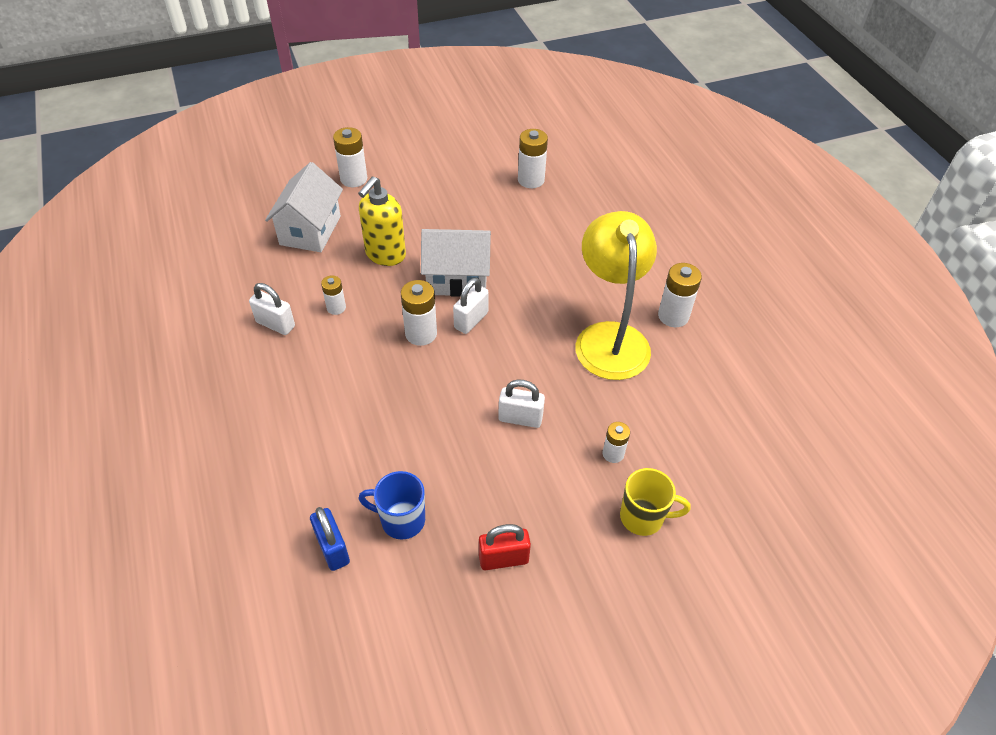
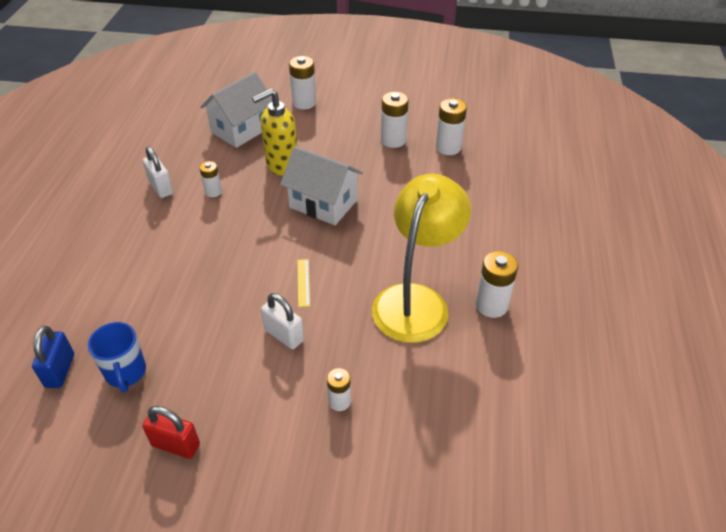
camera: 30 degrees right, 5 degrees down
blue mug [358,471,425,540] -> blue mug turned 150 degrees counterclockwise [88,322,146,393]
white battery [401,280,437,346] -> white battery moved to [381,92,409,148]
white padlock [453,278,489,334] -> none
yellow mug [620,468,691,536] -> none
none -> yellow ruler [297,259,310,307]

